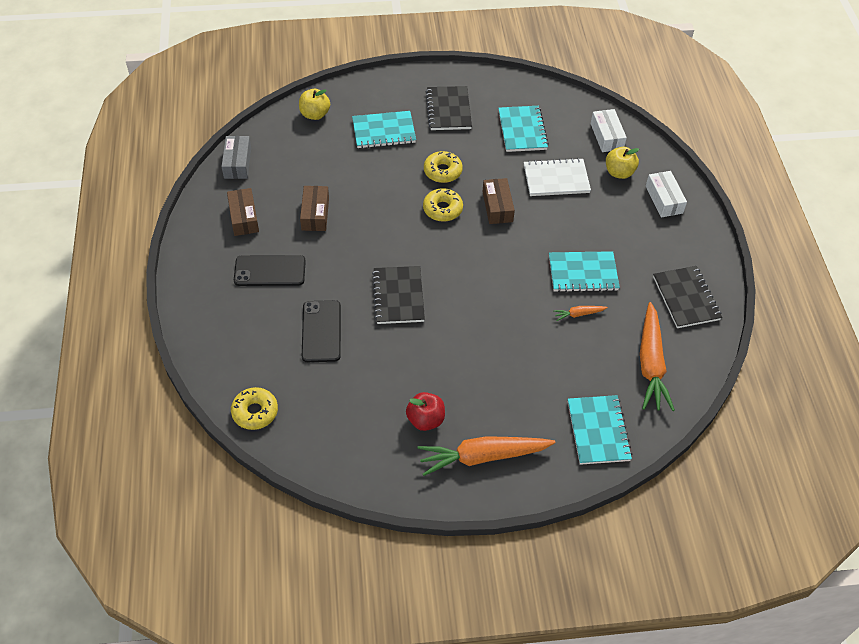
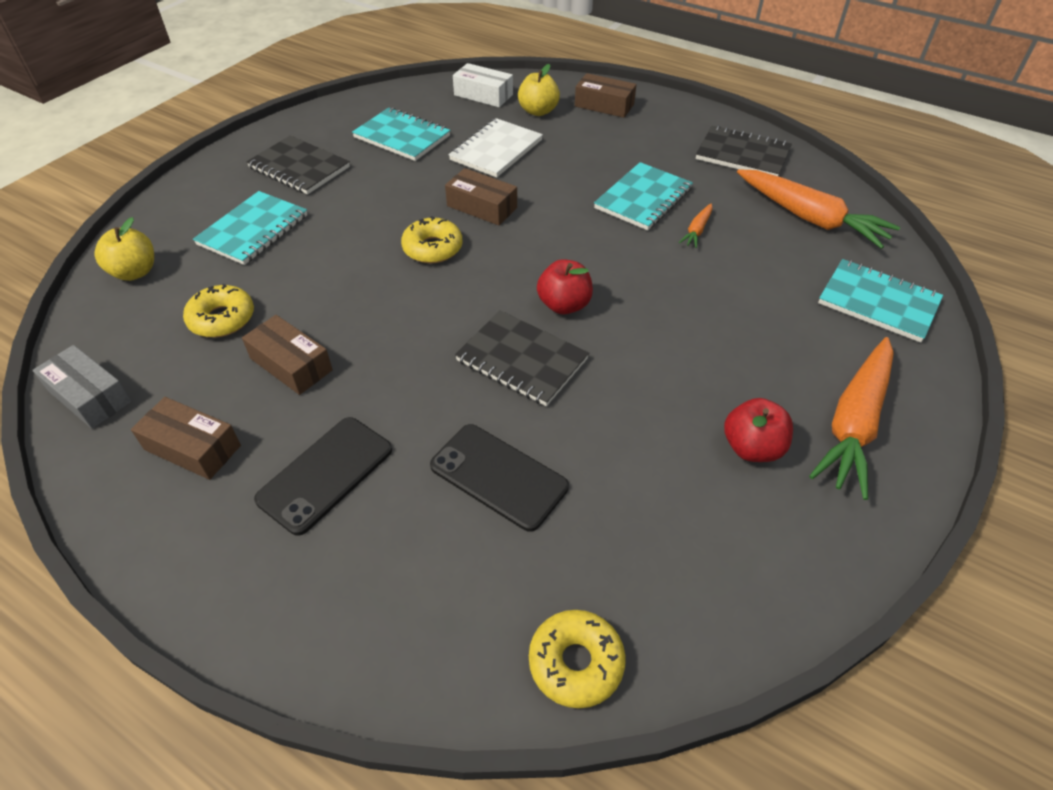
camera: 50 degrees left, 5 degrees down
yellow donut [424,151,463,183] -> yellow donut moved to [183,284,254,337]
white box [646,171,687,217] -> brown box [575,73,637,118]
none -> red apple [537,259,593,314]

